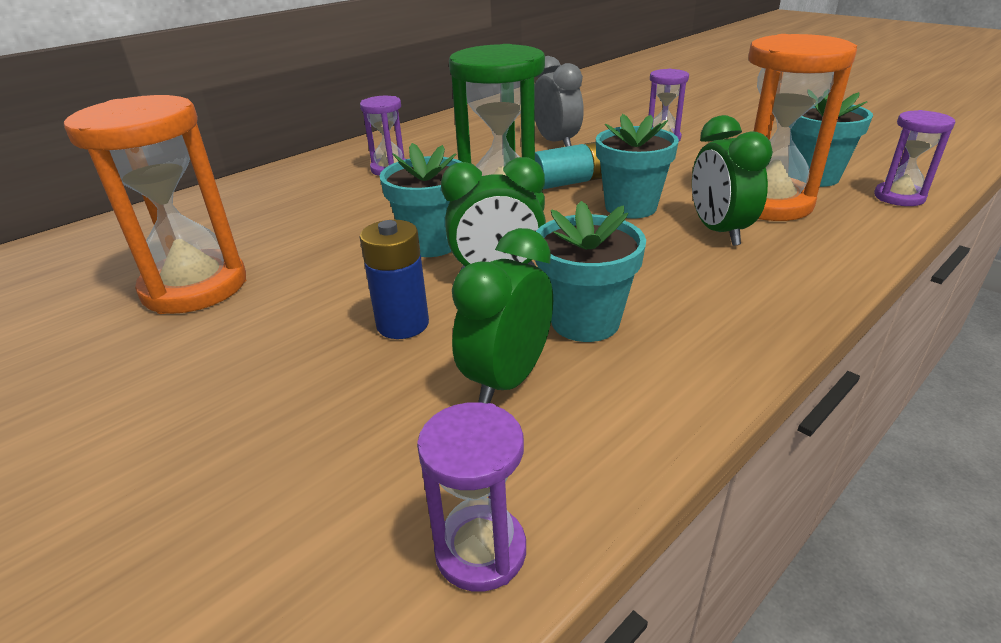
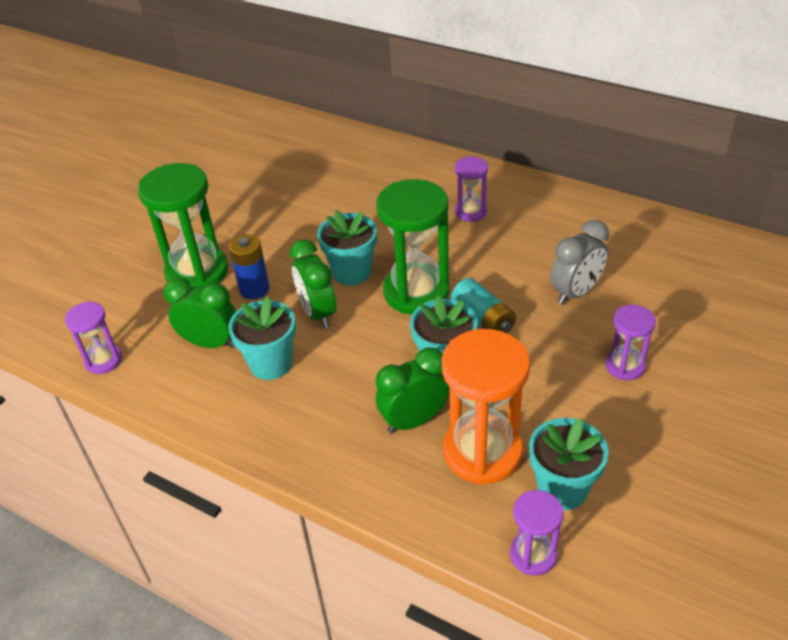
camera: 75 degrees right, 10 degrees up
orange hourglass [64,95,246,314] -> none
none -> green hourglass [138,163,229,287]

